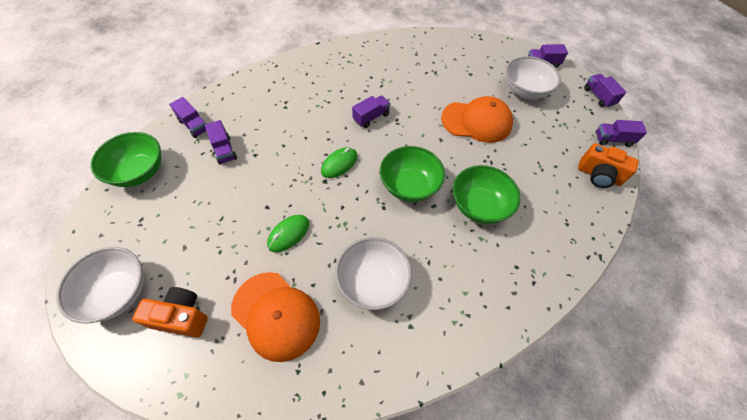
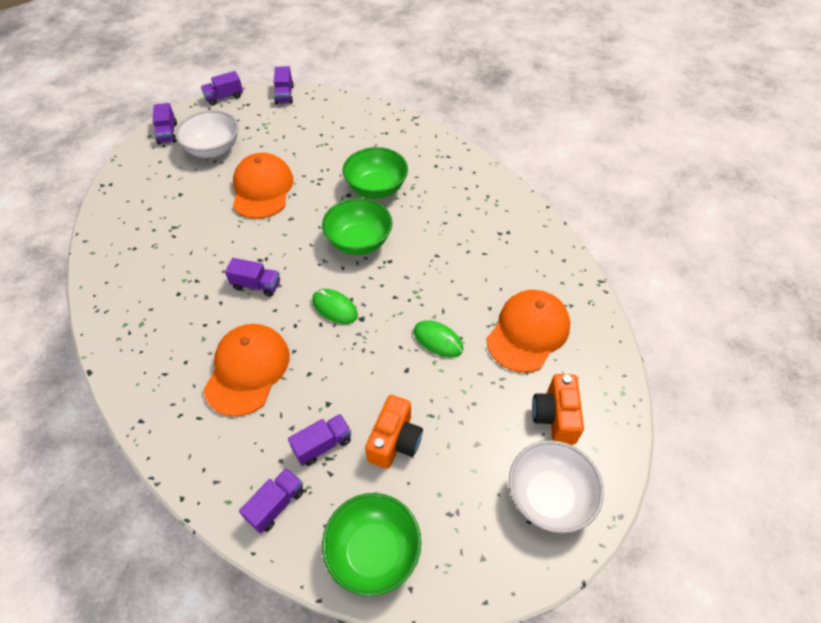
camera: 95 degrees left, 5 degrees down
white bowl [335,237,412,310] -> none
purple truck [352,95,390,128] -> purple truck turned 150 degrees clockwise [225,258,280,297]
orange camera [578,143,639,188] -> orange camera moved to [365,395,423,469]
none -> orange cap [203,324,290,417]

